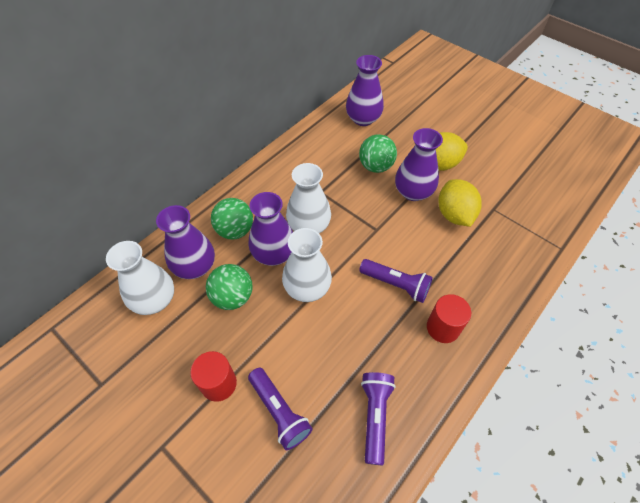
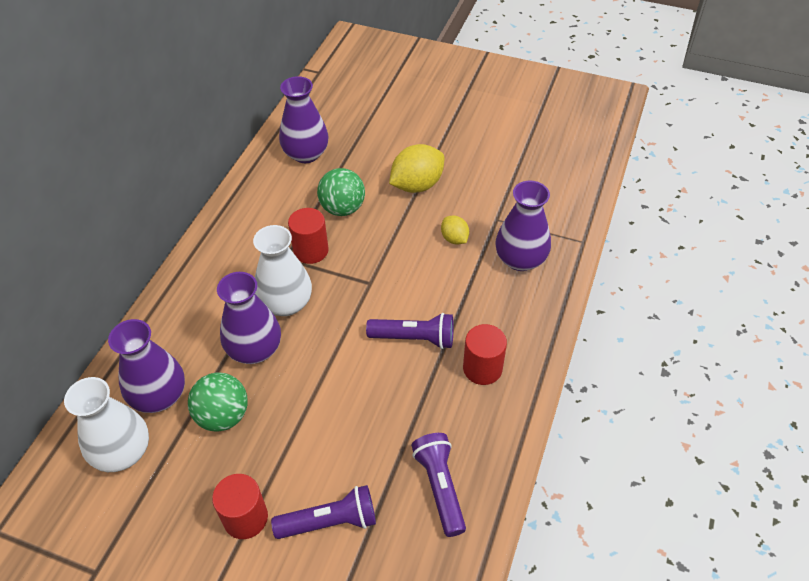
camera: 20 degrees left, 5 degrees down
green ball [211,198,253,240] -> none
purple flashlight [248,368,313,450] -> purple flashlight turned 45 degrees counterclockwise [271,485,376,539]
white vase [282,228,332,302] -> none
purple vase [395,128,443,201] -> purple vase moved to [495,181,551,271]
yellow lemon [438,179,482,227] -> yellow lemon [441,216,469,245], size x0.55
none -> red cylinder [288,208,328,264]

